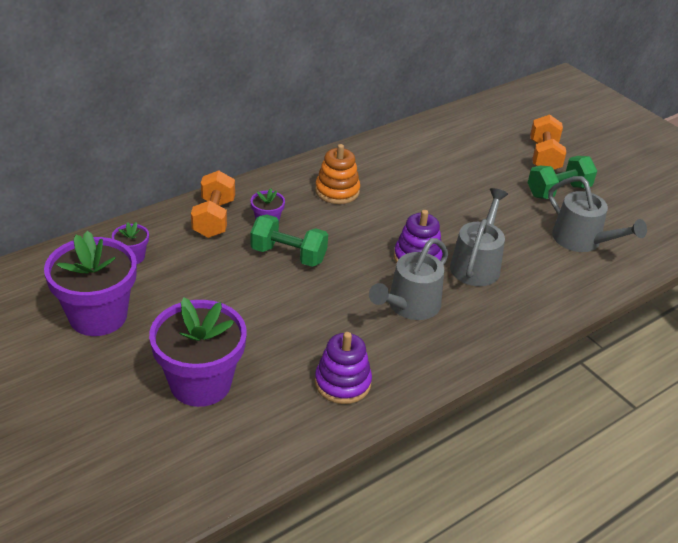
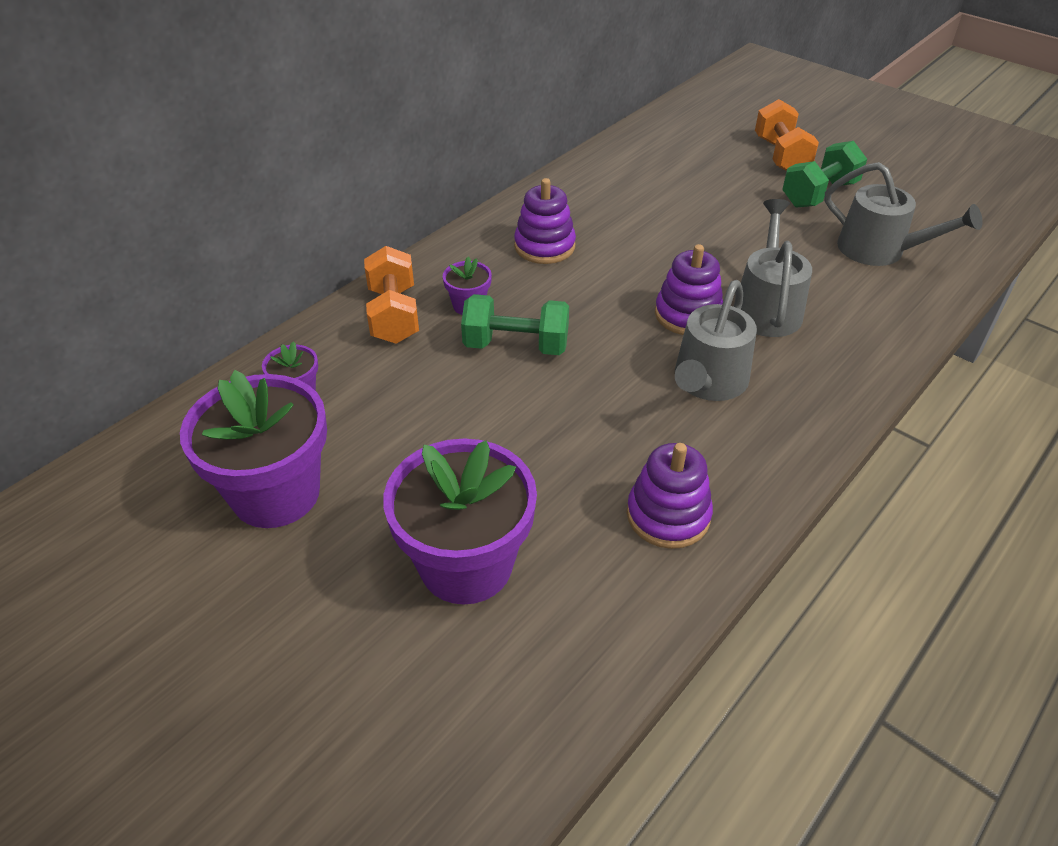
camera: 10 degrees left, 5 degrees up
orange stacking toy [315,144,360,204] -> purple stacking toy [514,178,576,264]

